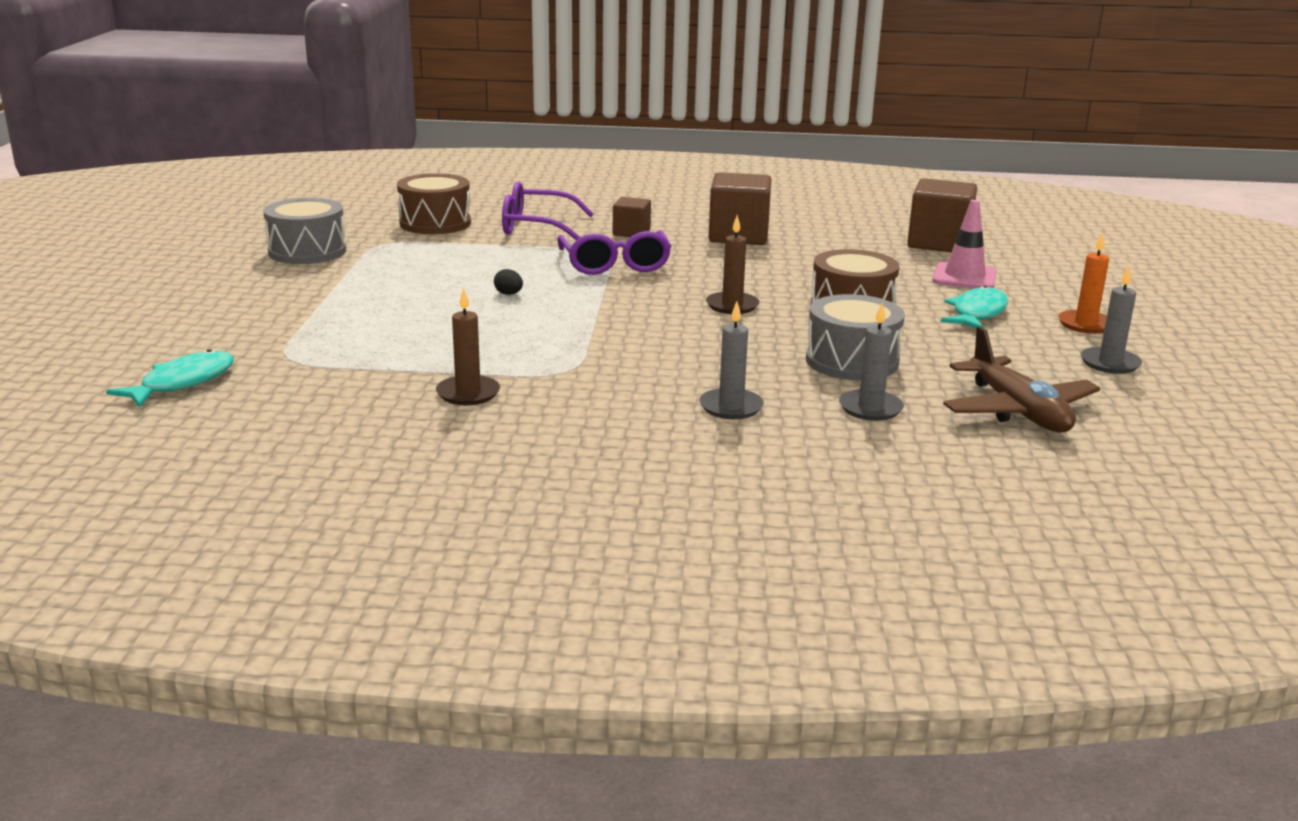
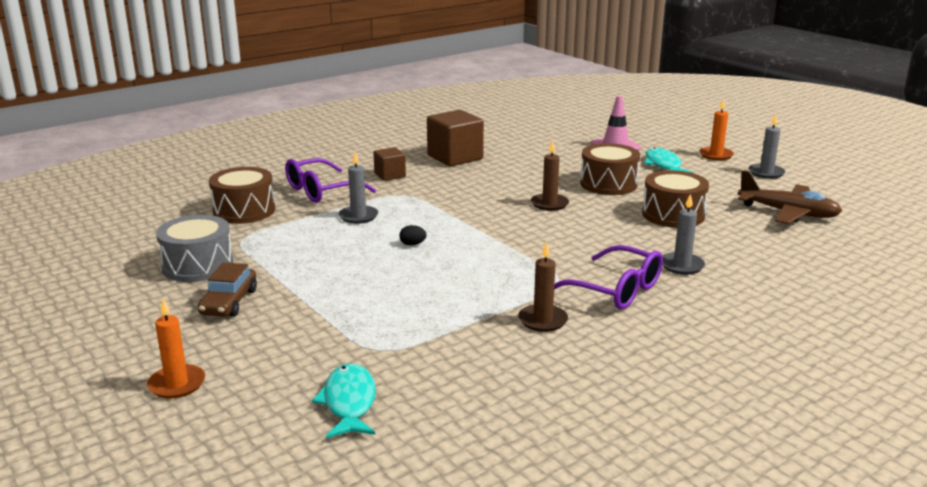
camera: 40 degrees left, 0 degrees up
purple glasses [557,231,671,275] -> purple glasses moved to [554,245,663,309]
grey drum [806,294,905,381] -> brown drum [642,170,709,228]
grey candle [839,303,904,421] -> grey candle moved to [339,151,378,224]
brown cube [907,178,977,252] -> none
none -> orange candle [147,298,205,398]
none -> brown car [198,262,257,317]

